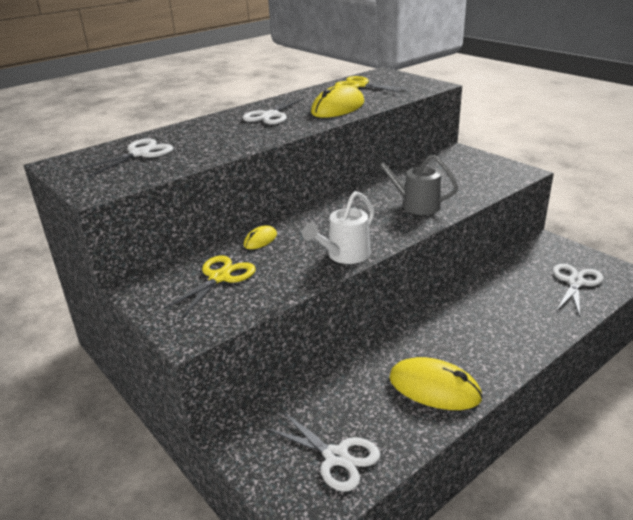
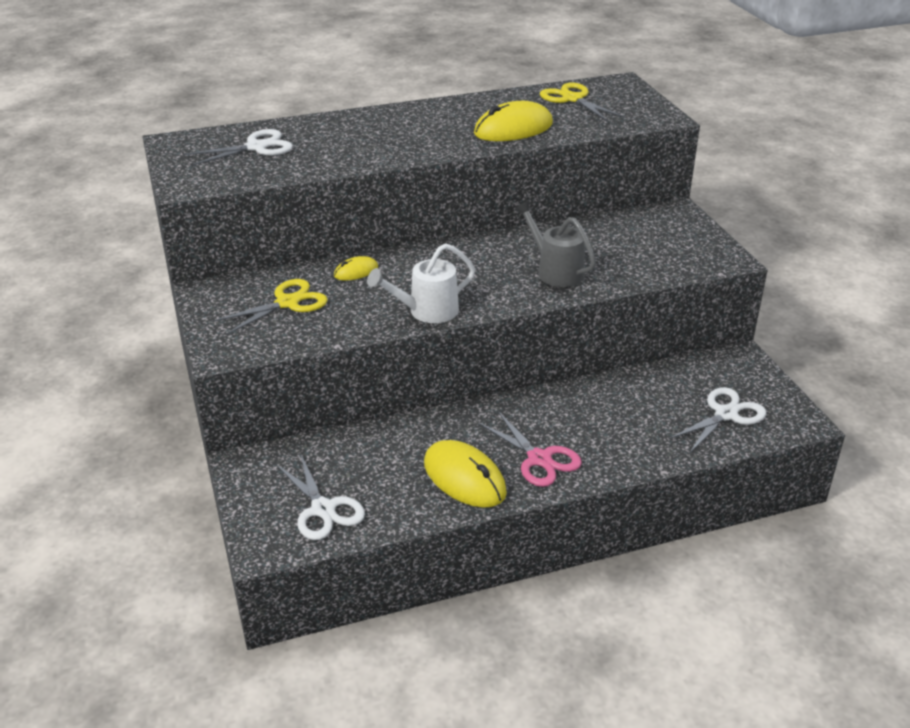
camera: 20 degrees right, 5 degrees up
white scissors [243,98,304,125] -> none
none -> pink scissors [478,411,582,487]

